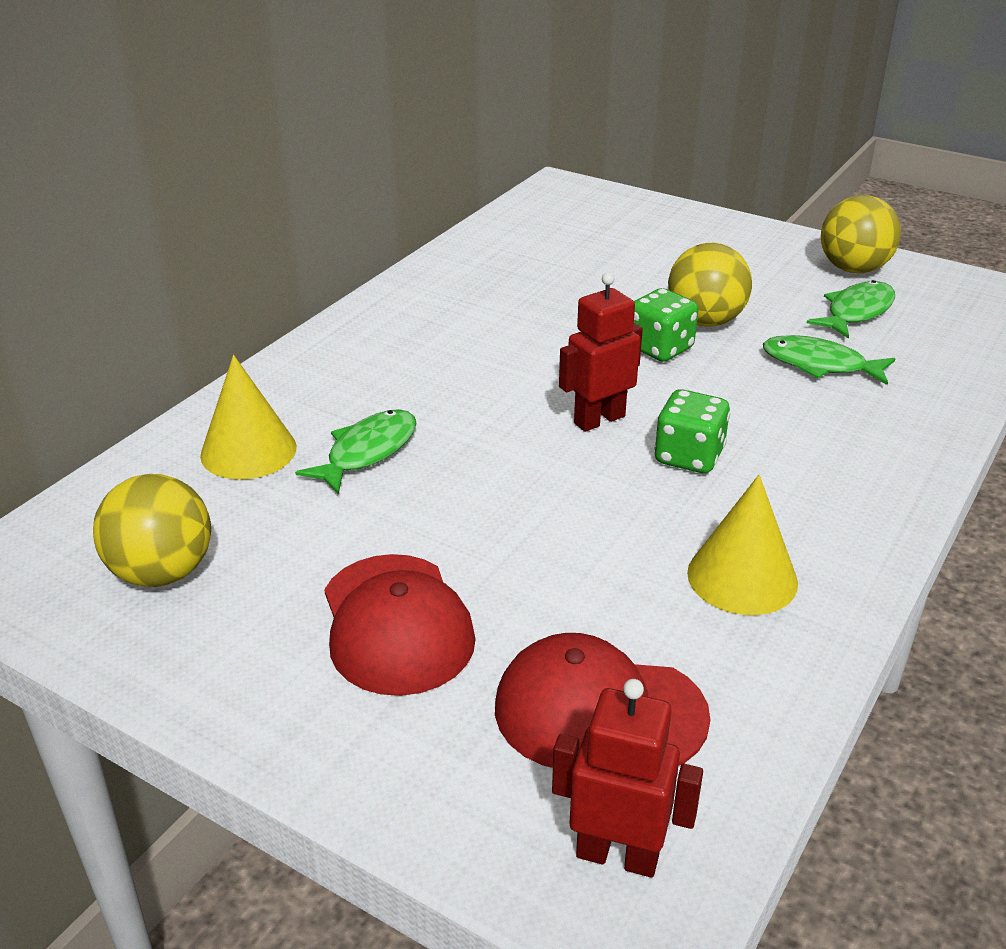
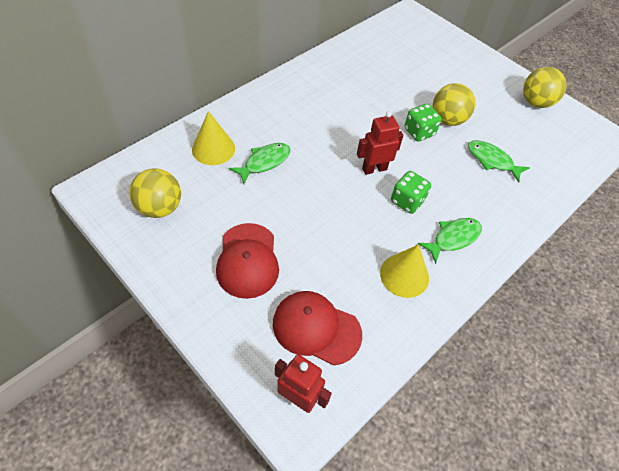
camera: 10 degrees right, 20 degrees up
green fish [807,280,895,339] -> green fish moved to [418,218,482,264]

